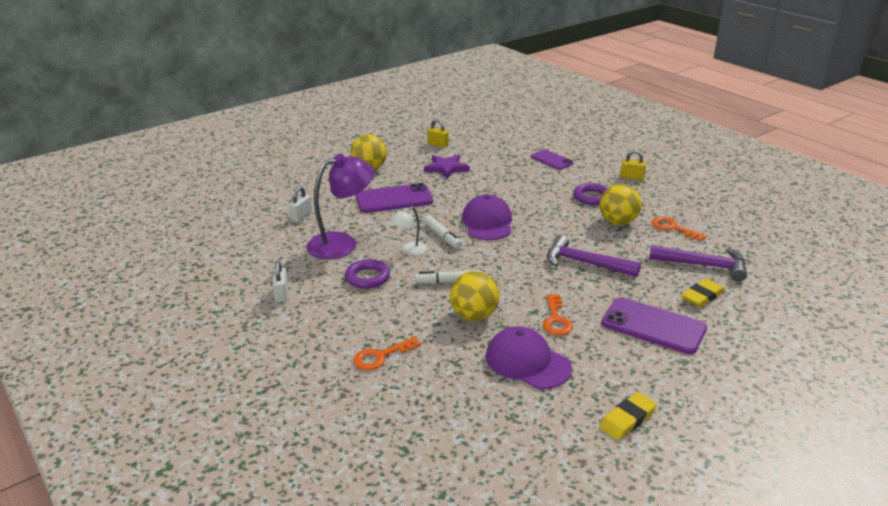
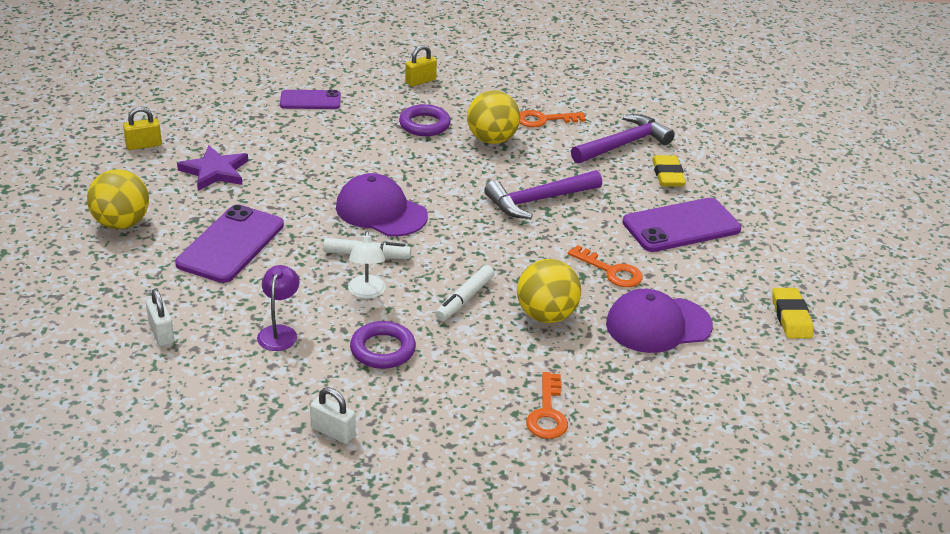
camera: 55 degrees left, 5 degrees up
purple lamp [306,154,374,259] -> purple lamp [257,265,299,351], size x0.52

